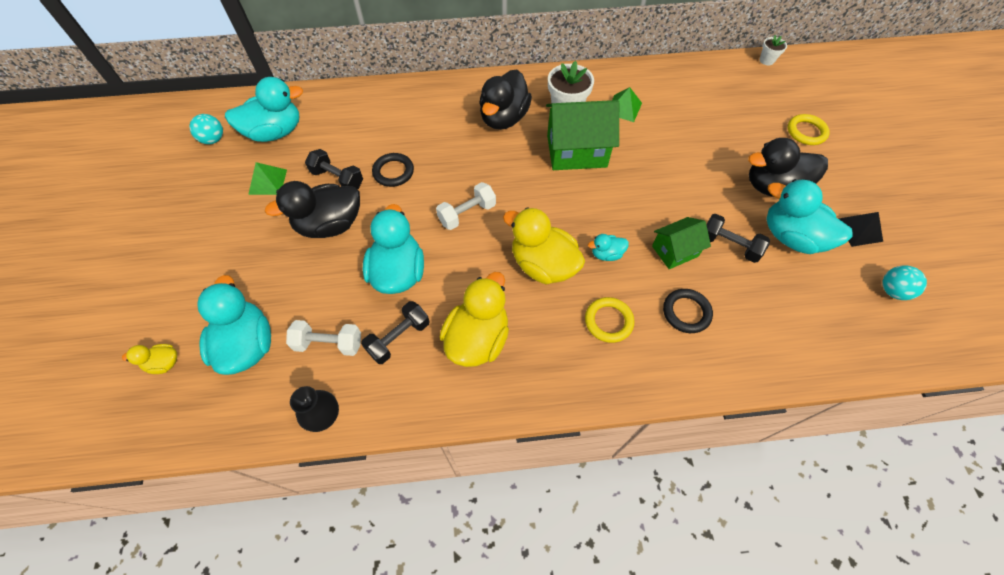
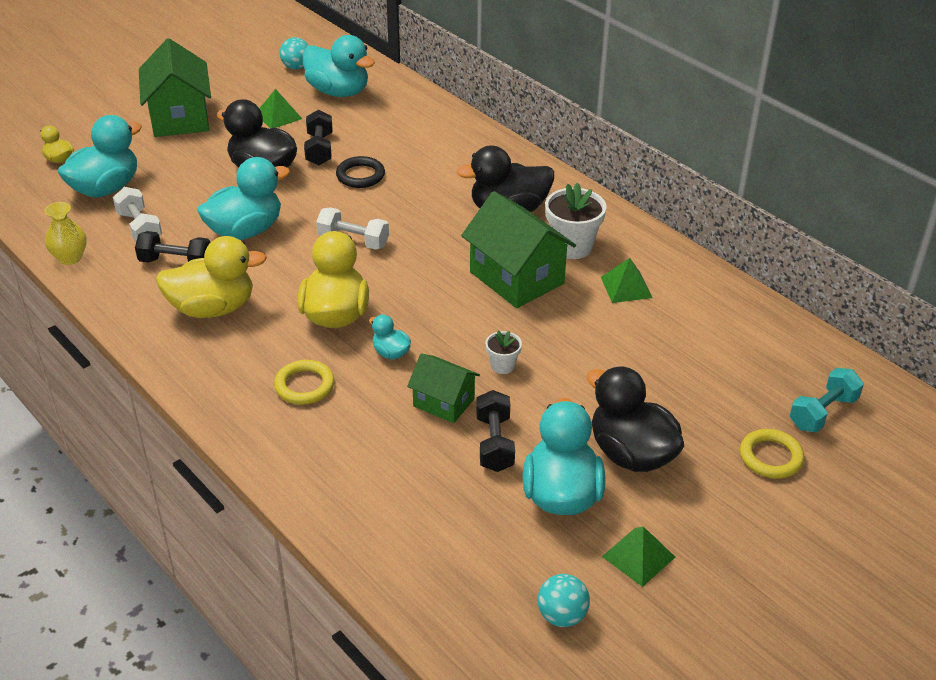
camera: 55 degrees right, 20 degrees down
black vase [290,386,339,432] -> yellow vase [45,202,87,265]
black ring [663,289,713,333] -> none
white flower pot [759,35,787,66] -> white flower pot moved to [486,331,522,374]
black pyramid [839,212,883,247] -> green pyramid [602,526,675,587]
none -> green house [139,38,211,137]
none -> turquoise dumbbell [790,368,864,433]

